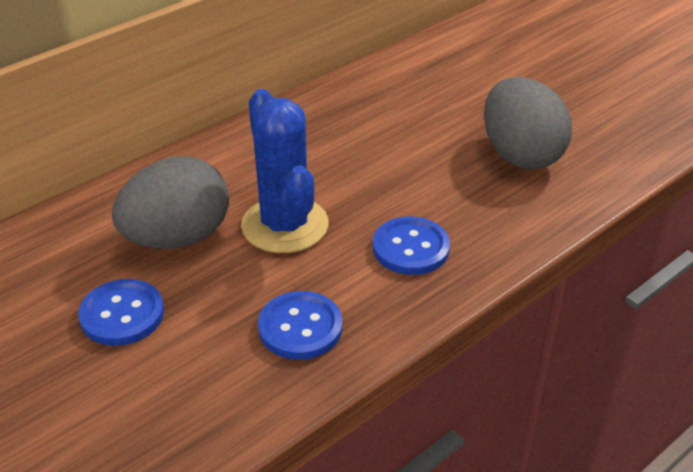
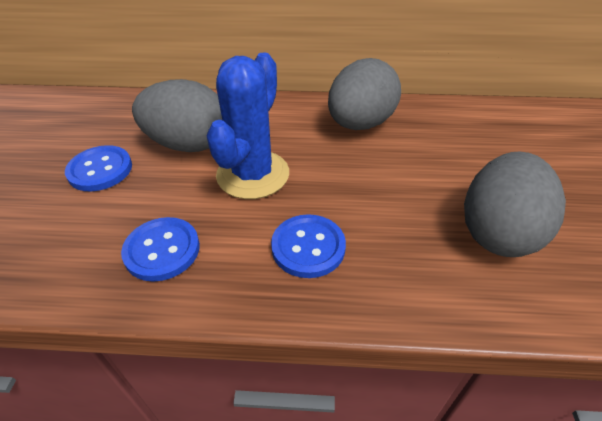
camera: 45 degrees right, 5 degrees up
none -> grey egg [328,58,401,130]

